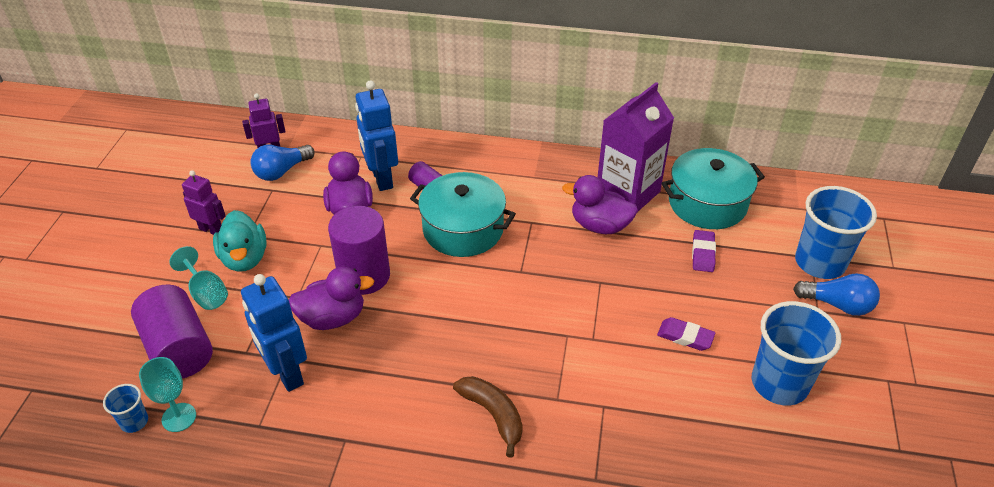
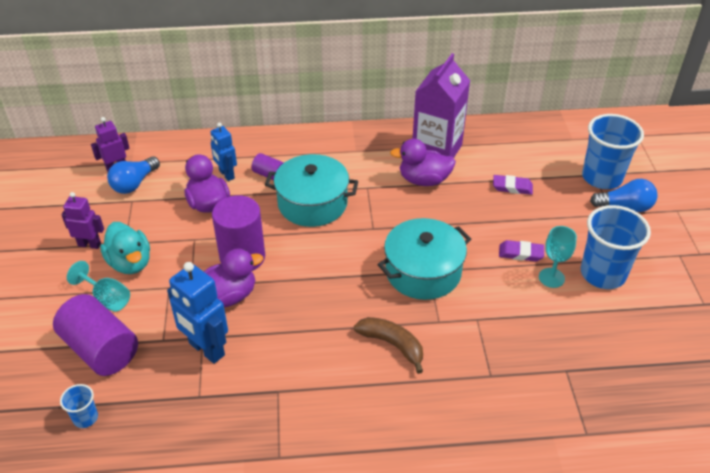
camera: 15 degrees left, 0 degrees up
turquoise goblet [139,357,196,432] -> turquoise goblet moved to [539,226,577,288]
blue robot [355,80,398,191] -> blue robot [210,123,237,181], size x0.63
turquoise pot [661,148,765,229] -> turquoise pot moved to [378,218,471,300]
purple eraser [692,230,716,272] -> purple eraser turned 75 degrees counterclockwise [493,175,533,195]

